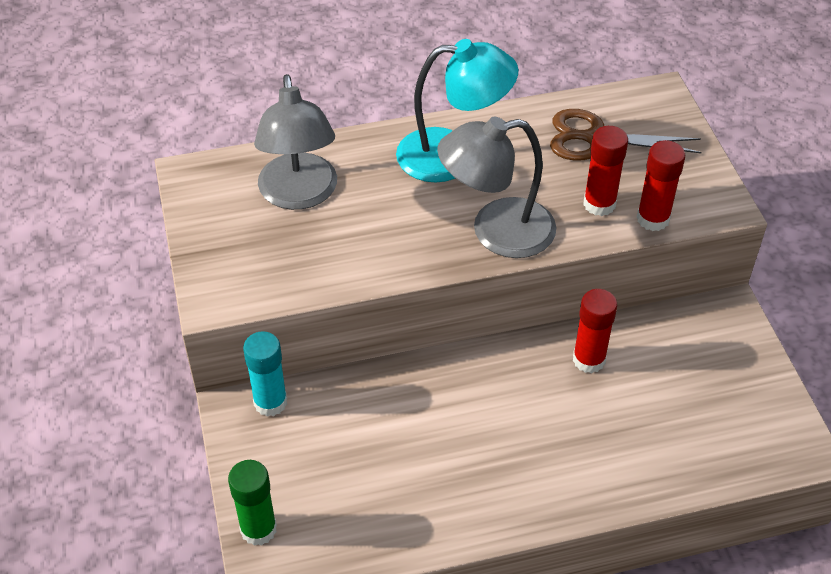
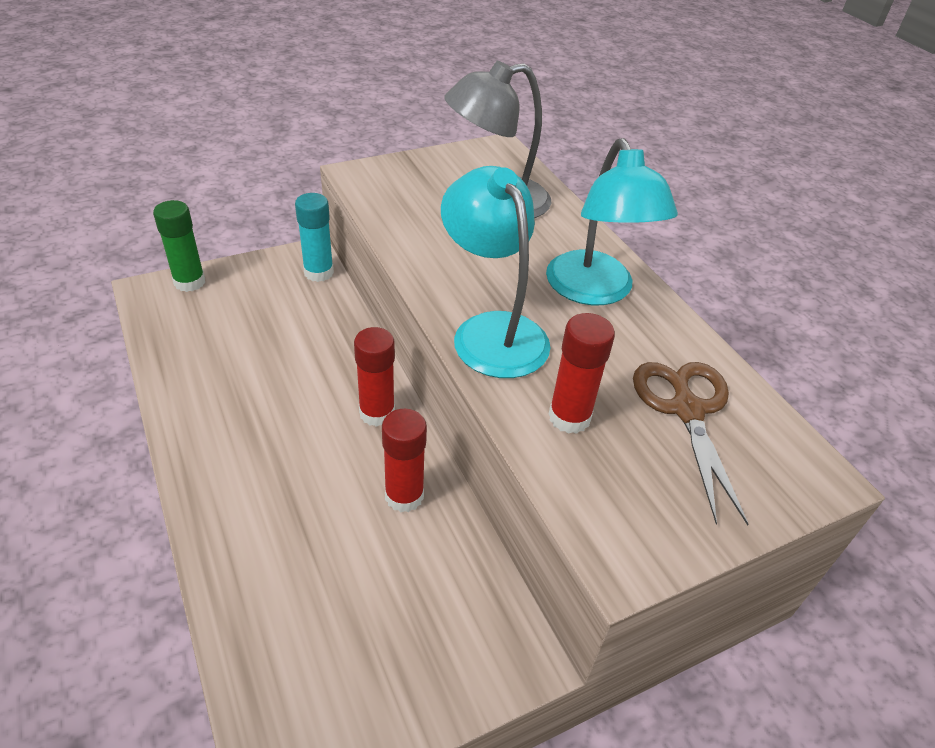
camera: 75 degrees right, 5 degrees down
grey lamp [437,117,556,258] -> turquoise lamp [441,166,550,378]
red glue stick [637,140,685,231] -> red glue stick moved to [354,327,395,427]

